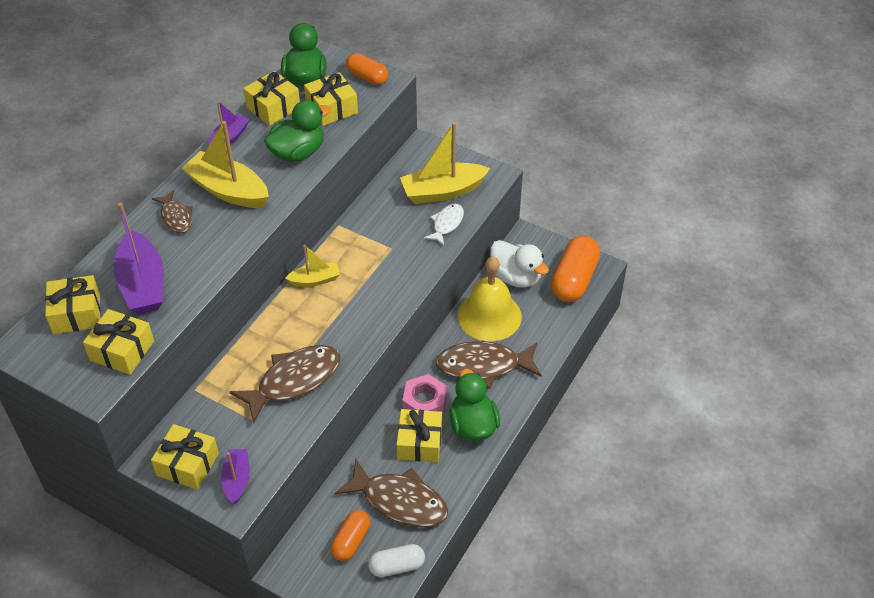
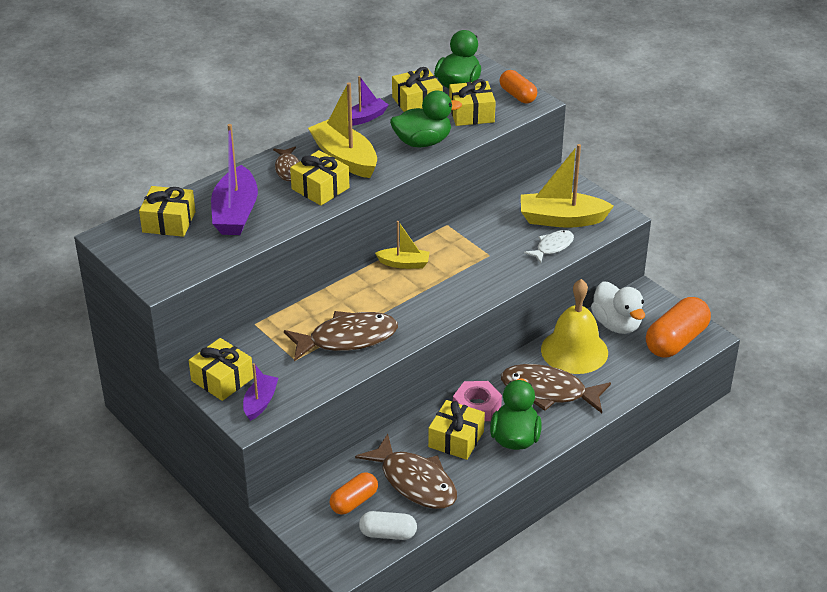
camera: 20 degrees right, 10 degrees down
yellow gift [83,309,154,375] -> yellow gift moved to [290,150,349,206]

